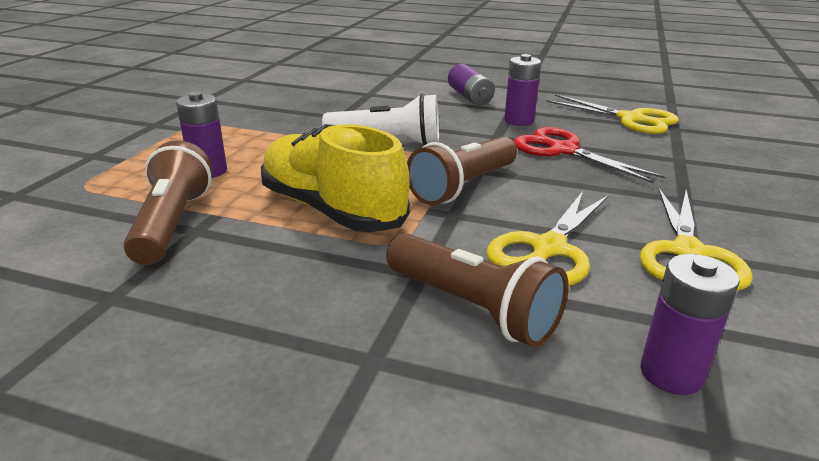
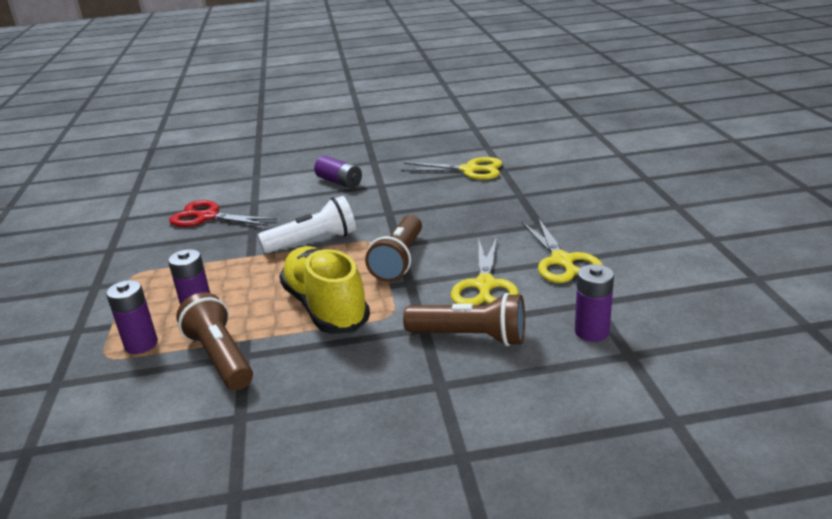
camera: 25 degrees left, 0 degrees up
yellow shoe [261,124,410,233] -> yellow shoe turned 45 degrees clockwise [279,246,370,334]
purple battery [504,54,541,126] -> purple battery moved to [106,280,158,354]
red scissors [513,127,665,184] -> red scissors moved to [169,200,277,227]

